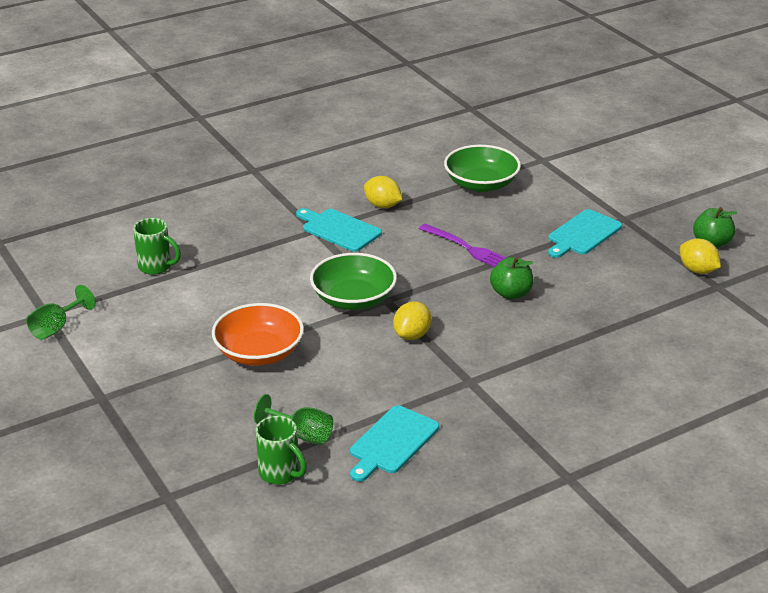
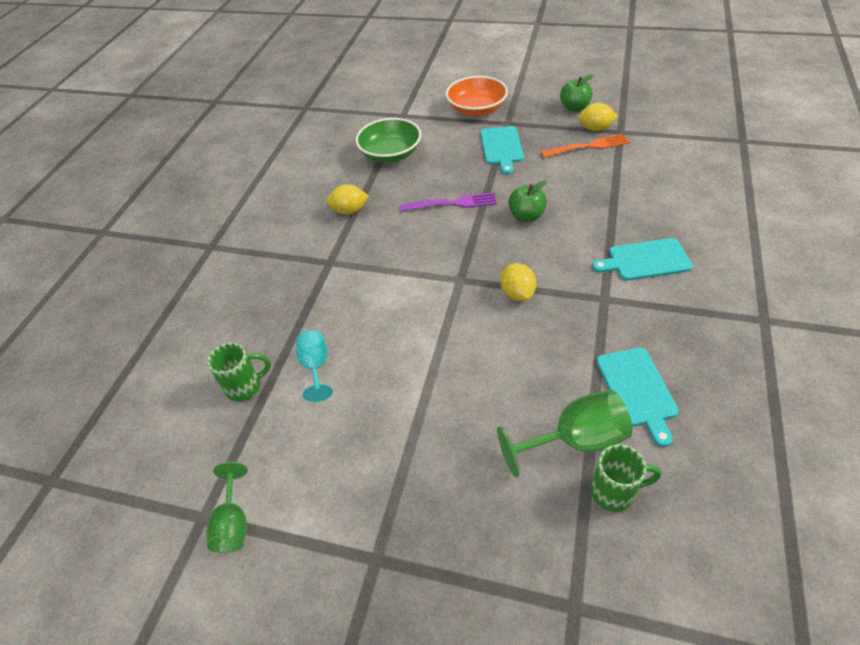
camera: 40 degrees left, 15 degrees up
orange bowl [212,303,304,366] -> orange bowl moved to [446,76,508,116]
green goblet [254,394,333,445] -> green goblet [497,390,632,477], size x1.55
turquoise cutting board [296,208,382,252] -> turquoise cutting board moved to [592,238,693,281]
green bowl [310,253,397,310] -> none
none -> turquoise goblet [296,330,333,402]
none -> orange fork [541,134,630,158]

